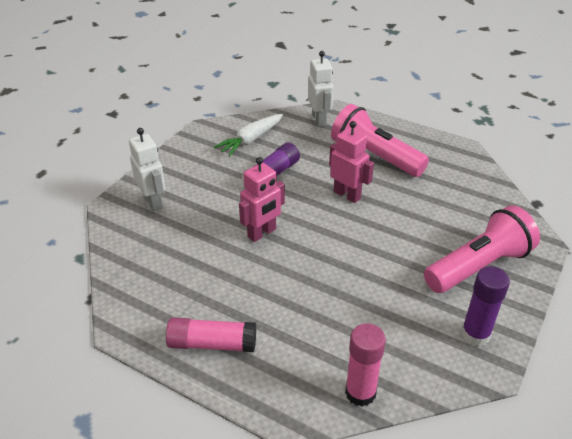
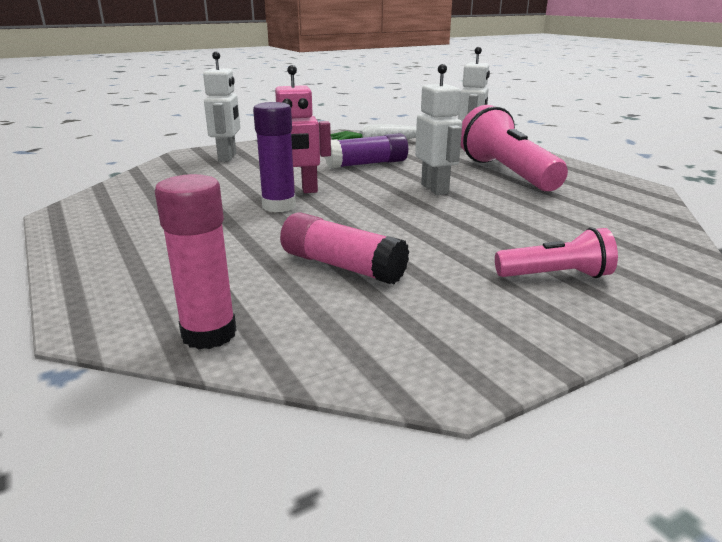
camera: 30 degrees right, 15 degrees down
pink glue stick [166,317,256,352] -> pink glue stick moved to [280,212,409,284]
pink robot [329,121,374,203] -> white robot [415,64,462,195]
pink flashlight [424,205,540,293] -> pink flashlight [495,227,618,278], size x0.54
purple glue stick [461,266,510,346] -> purple glue stick moved to [253,102,296,212]

